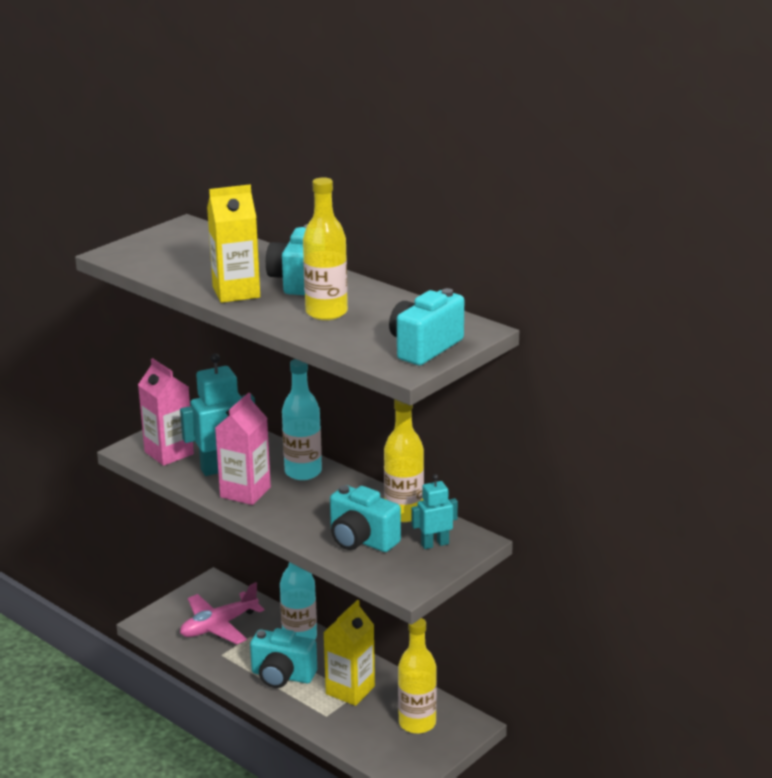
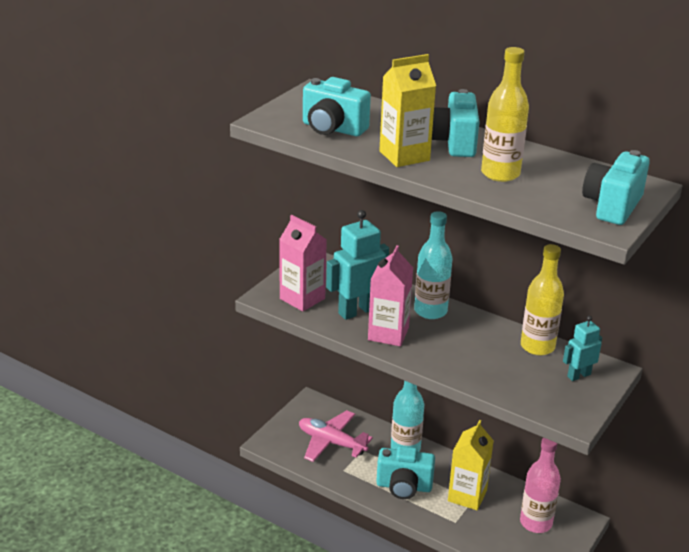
camera: 10 degrees left, 5 degrees up
pink plane [180,582,264,644] -> pink plane turned 75 degrees clockwise [299,410,373,462]
turquoise camera [330,485,401,552] -> turquoise camera moved to [303,77,371,136]
yellow bottle [398,618,437,734] -> pink bottle [520,438,561,533]

